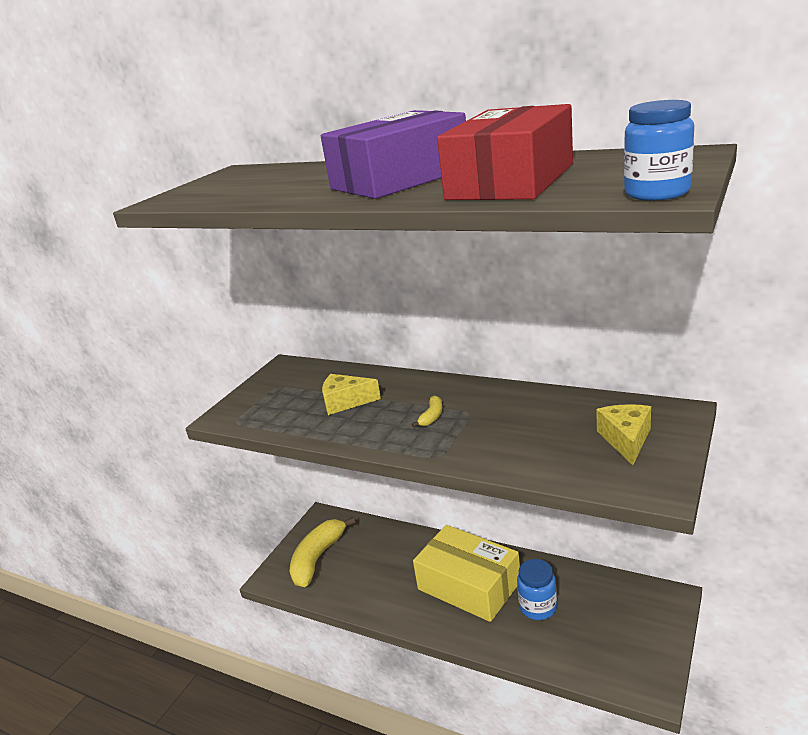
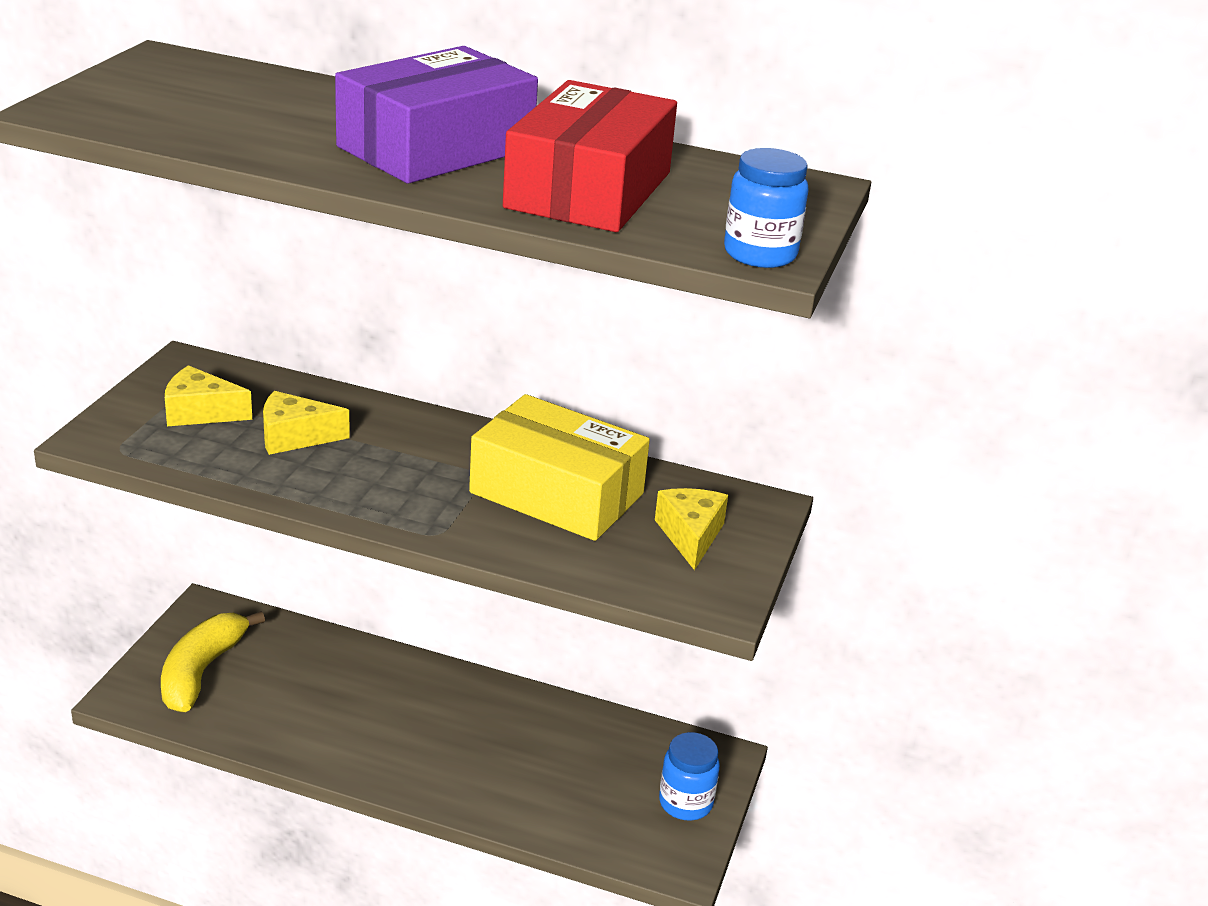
camera: 15 degrees left, 5 degrees up
yellow banana [412,395,442,427] -> none
yellow box [413,525,520,622] -> yellow box moved to [469,394,650,541]
blue jar [517,559,557,620] -> blue jar moved to [659,732,720,820]
none -> yellow cheese [165,365,252,426]

